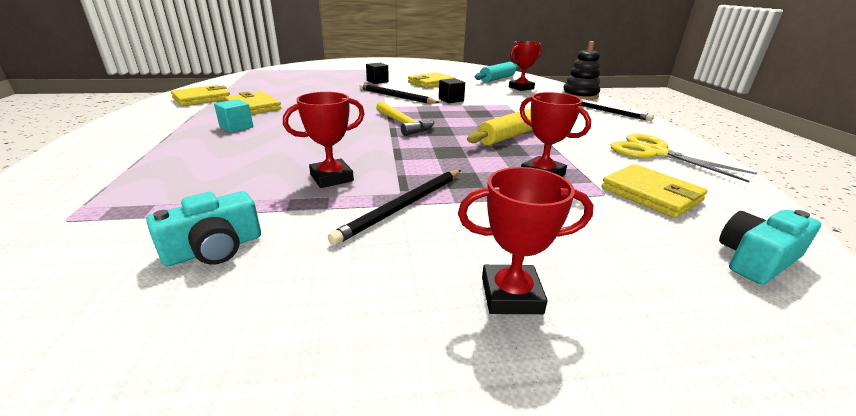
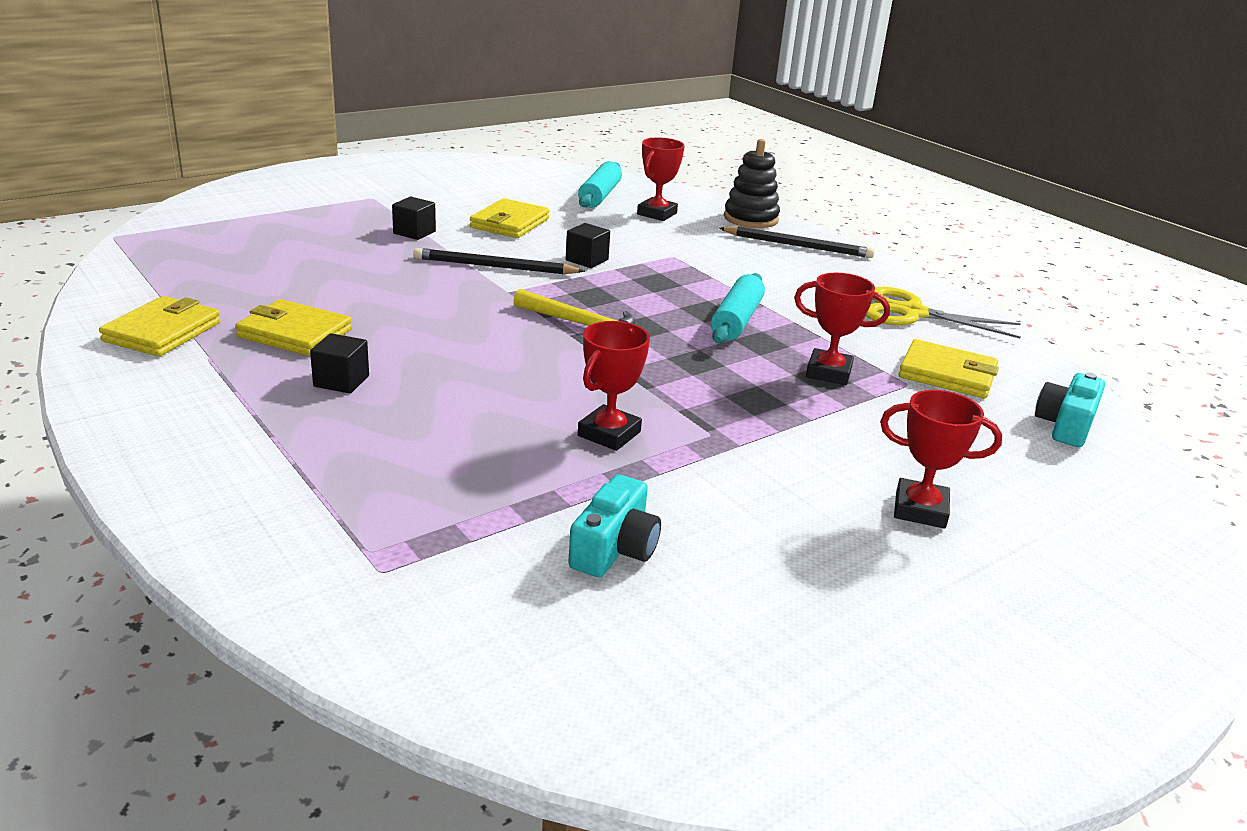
camera: 30 degrees left, 0 degrees up
turquoise cube [214,99,253,133] -> black cube [310,333,369,394]
black pencil [328,170,461,245] -> none
red trophy [458,167,593,314] -> red trophy turned 45 degrees clockwise [880,390,1002,529]
yellow rolling pin [467,109,533,145] -> turquoise rolling pin [711,273,765,343]

